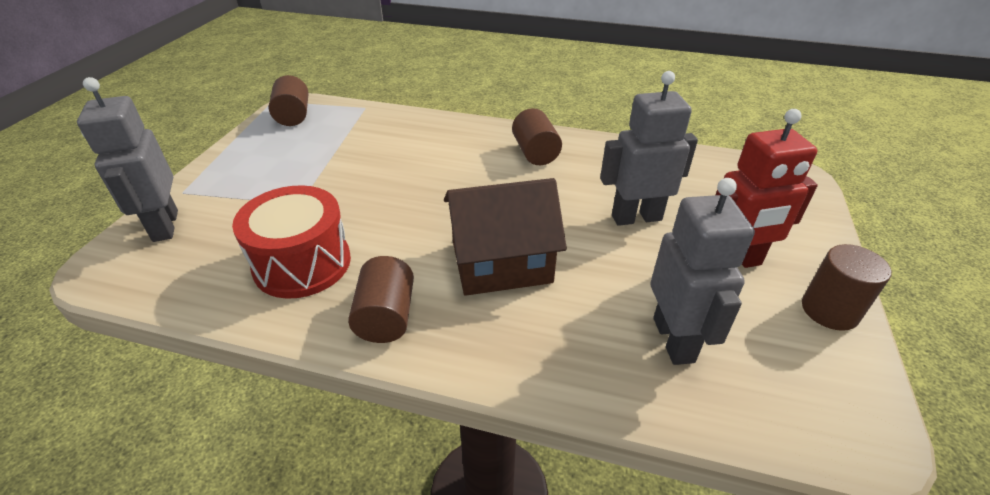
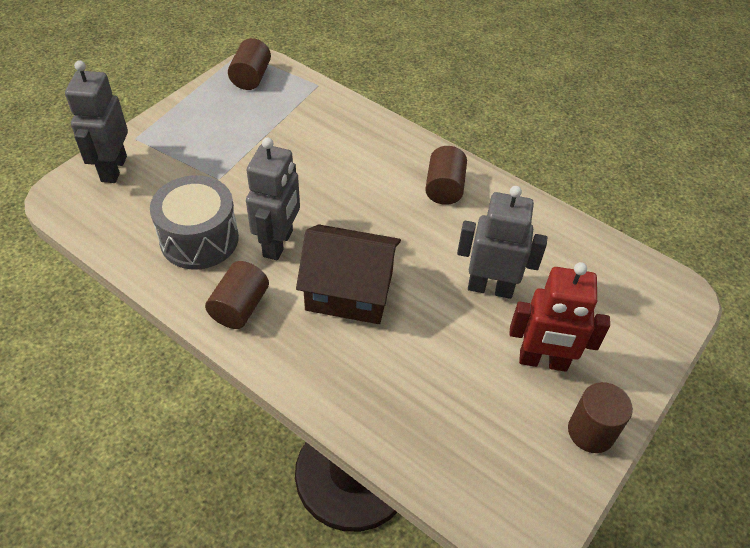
camera: 20 degrees right, 10 degrees up
red drum [232,185,351,299] -> grey drum [150,175,239,270]
grey robot [650,178,755,365] -> grey robot moved to [246,137,300,260]

